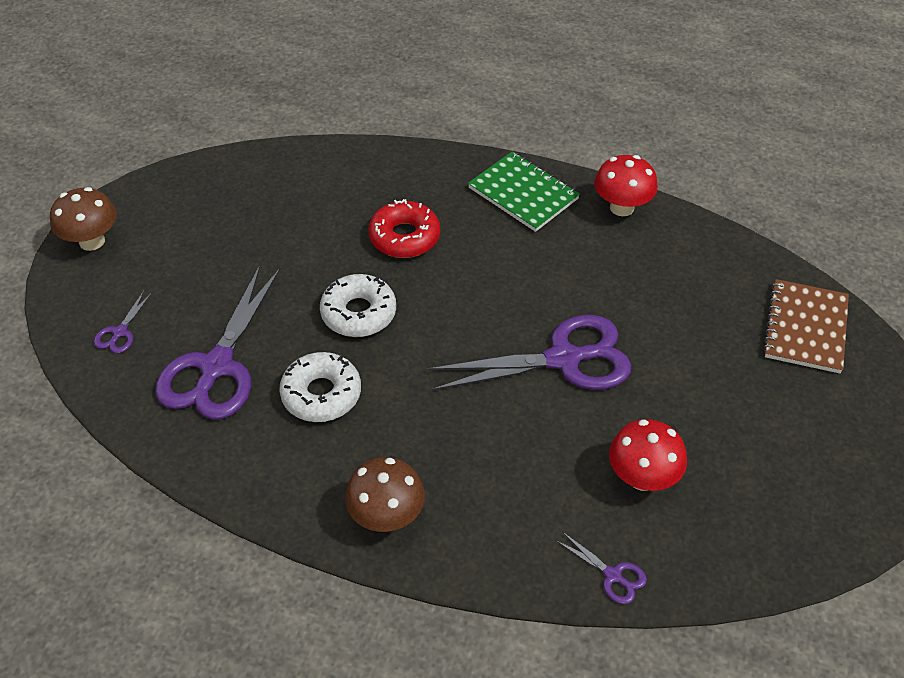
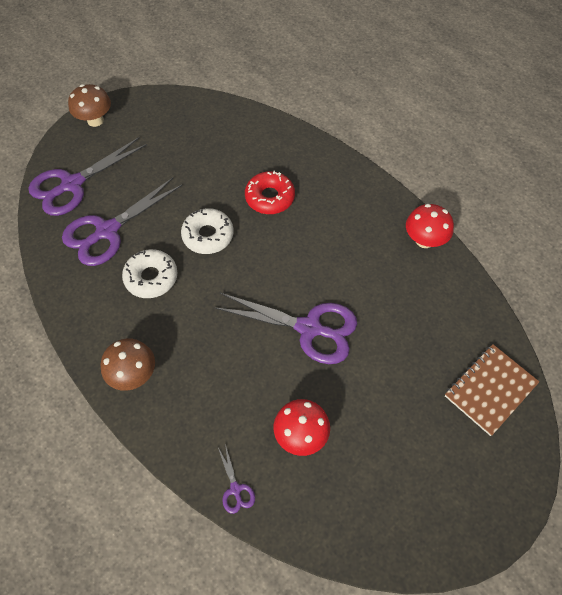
camera: 30 degrees right, 10 degrees up
purple scissors [94,291,153,353] -> purple scissors [28,137,147,216], size x2.35
green notebook [468,151,580,232] -> none

